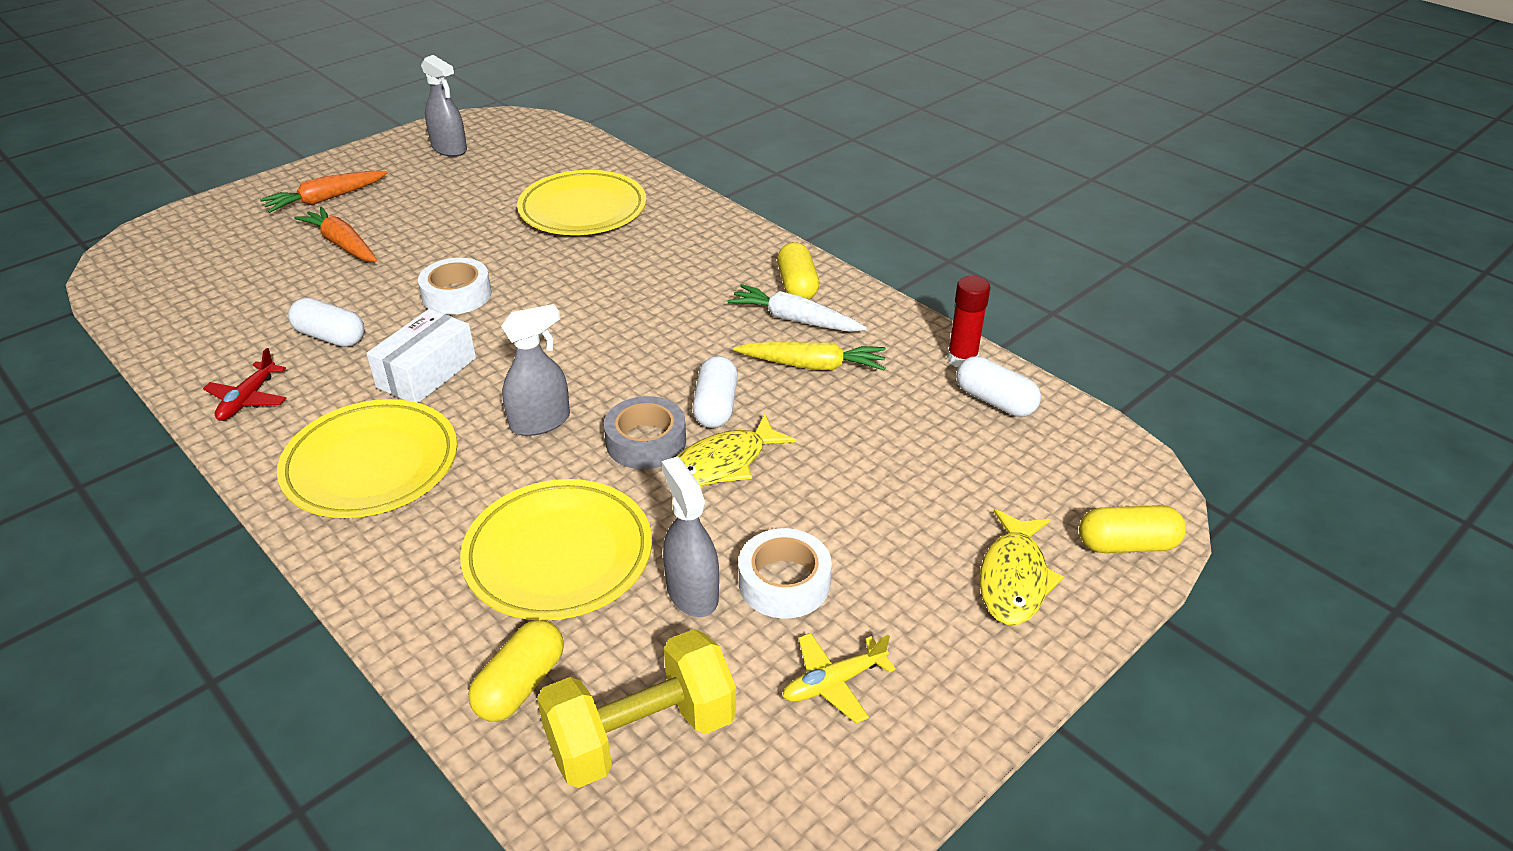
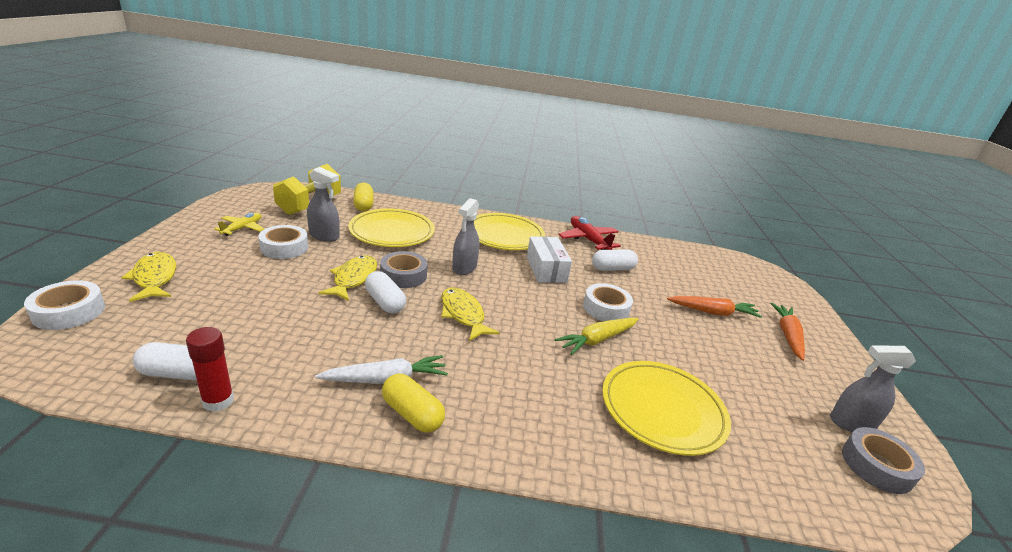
camera: 135 degrees right, 10 degrees down
red plane [203,348,286,421] -> red plane [558,216,621,250], size x1.58
yellow carrot [734,342,886,371] -> yellow carrot moved to [555,318,639,355]
yellow capsule [1079,505,1186,553] -> white tape [24,281,105,330]
none -> yellow fish [441,288,500,341]
none -> grey tape [842,427,925,494]

